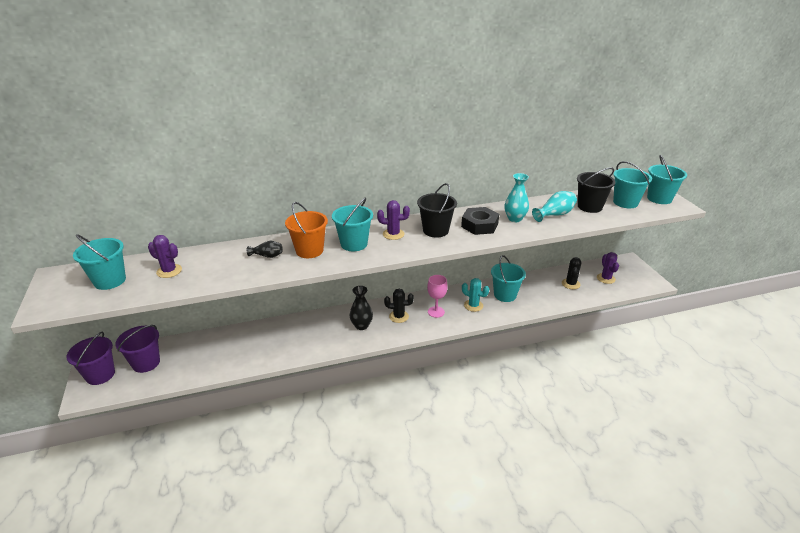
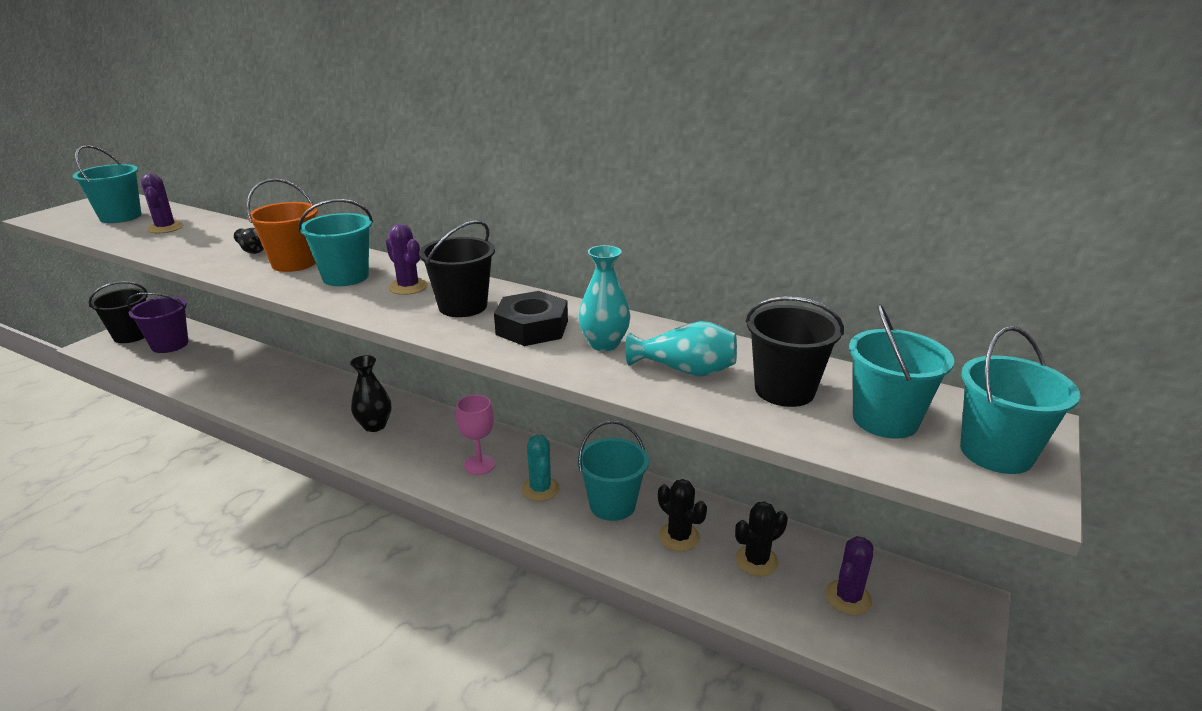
camera: 45 degrees right, 5 degrees down
purple bucket [66,332,115,385] -> black bucket [88,281,148,343]
black cactus [384,289,414,323] -> black cactus moved to [658,479,707,551]

